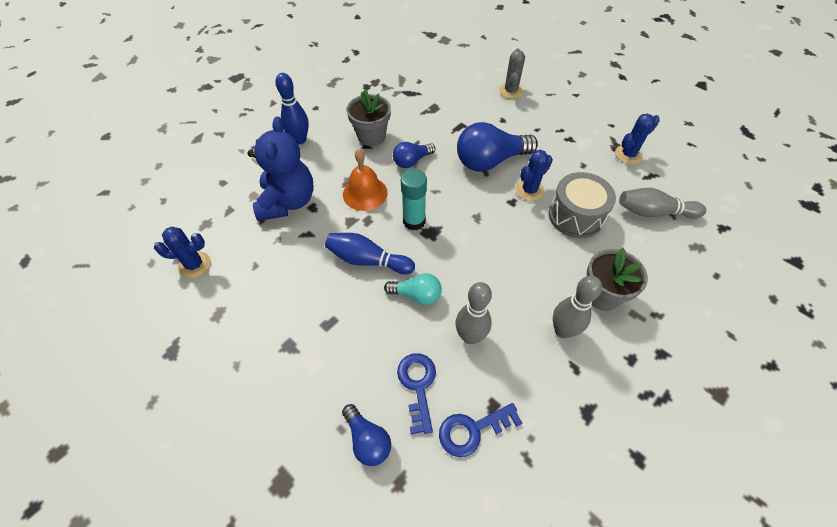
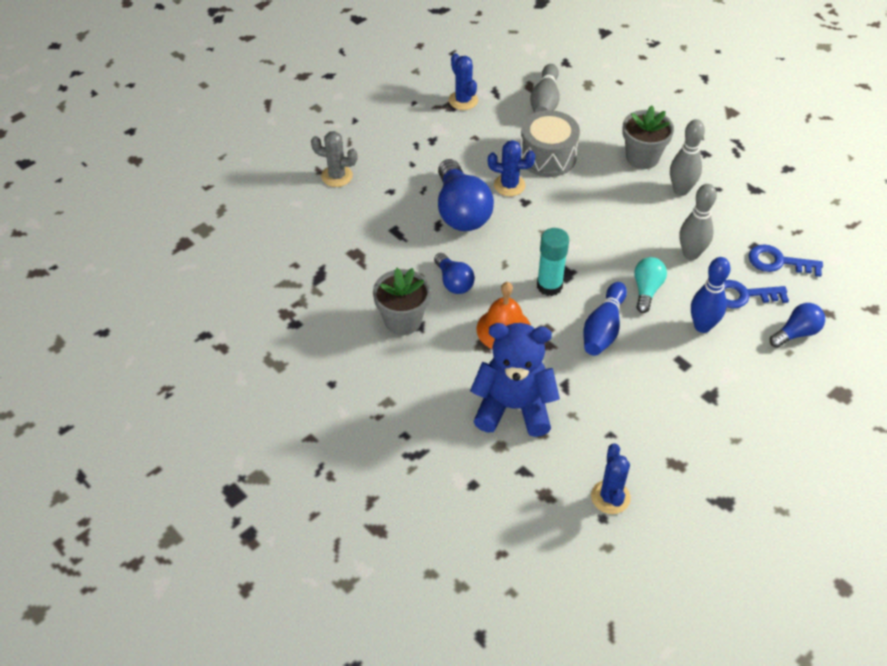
camera: 85 degrees left, 5 degrees down
blue bowling pin [275,73,309,144] -> blue bowling pin moved to [691,257,731,333]
blue key [439,403,522,457] -> blue key turned 120 degrees clockwise [749,244,823,277]
blue cactus [516,150,553,201] -> blue cactus turned 45 degrees counterclockwise [488,140,535,196]

